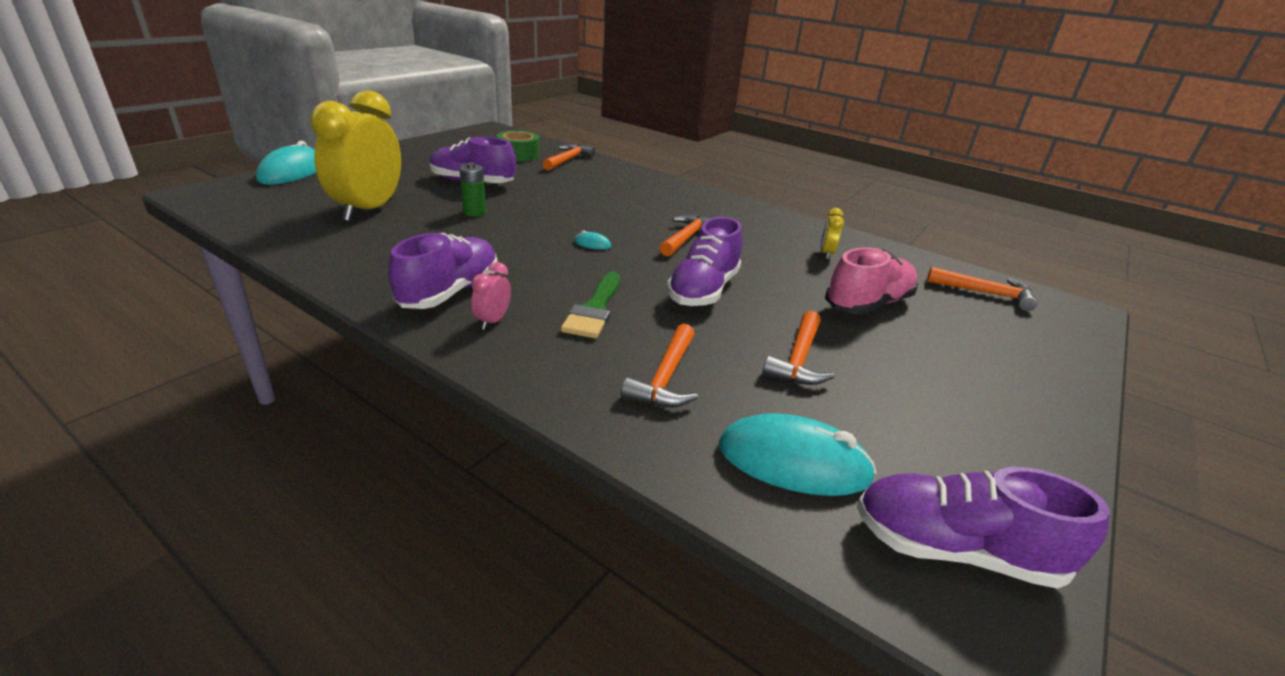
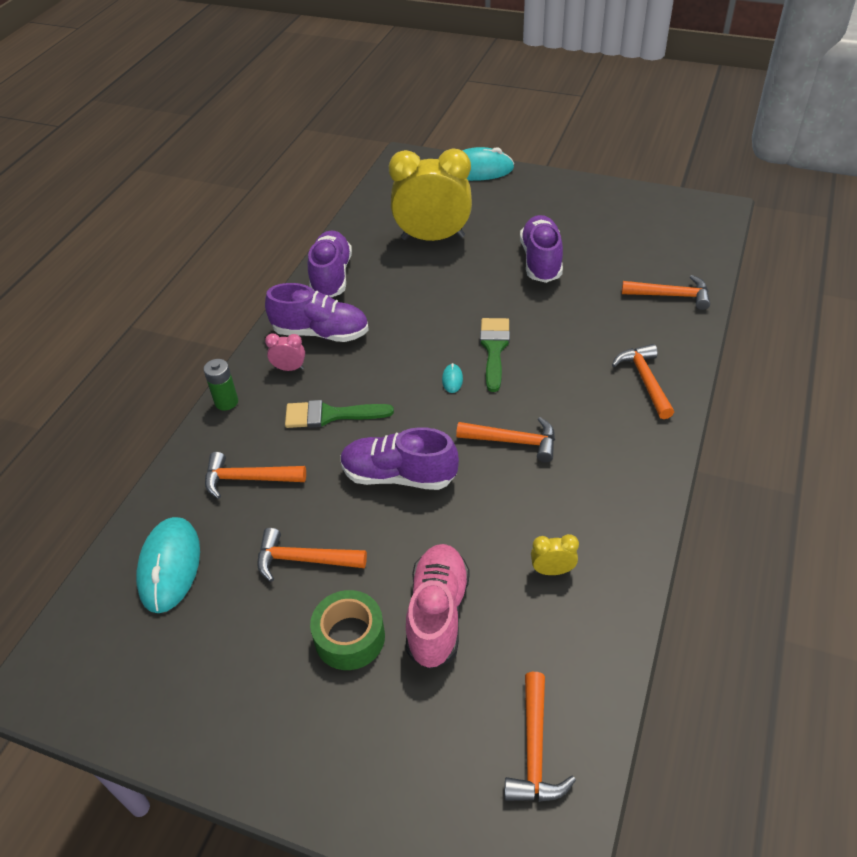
camera: 80 degrees right, 15 degrees up
green battery [459,163,486,217] -> green battery moved to [203,359,238,410]
green tape [497,130,540,161] -> green tape moved to [310,590,385,670]
pink shoe [825,247,918,315] -> pink shoe turned 120 degrees counterclockwise [405,544,470,669]
purple shoe [857,467,1110,589] -> purple shoe moved to [308,231,352,297]
none -> green brush [480,318,510,392]
none -> orange hammer [612,344,674,419]

